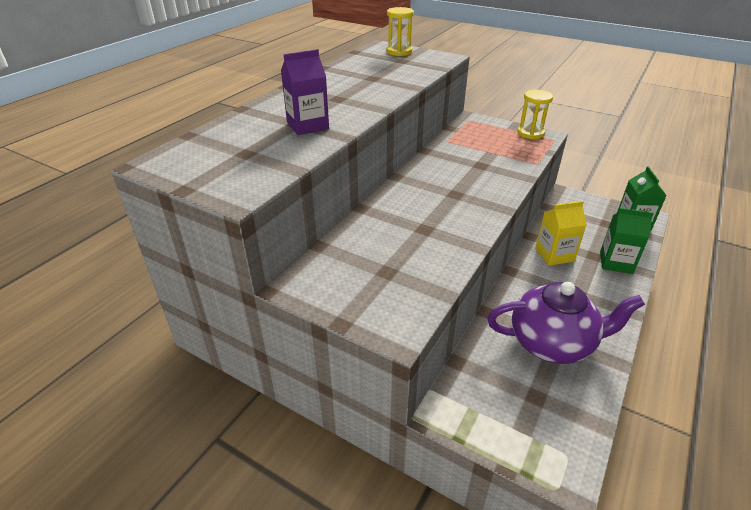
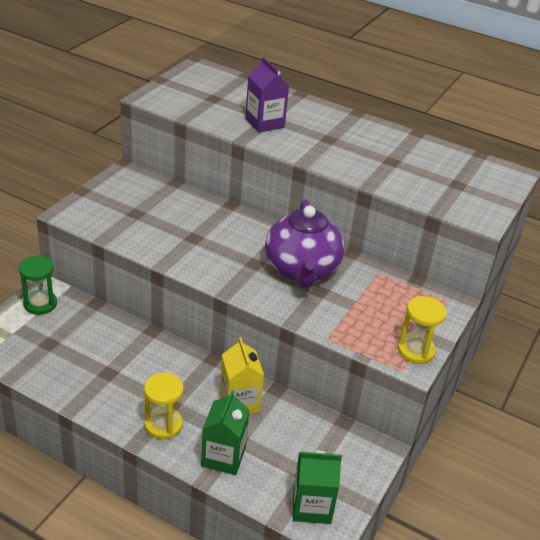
camera: 85 degrees right, 0 degrees up
yellow hourglass [386,7,414,56] -> yellow hourglass moved to [144,373,183,439]
purple teapot [487,282,645,364] -> purple teapot moved to [265,199,344,288]
none -> green hourglass [19,255,57,315]

